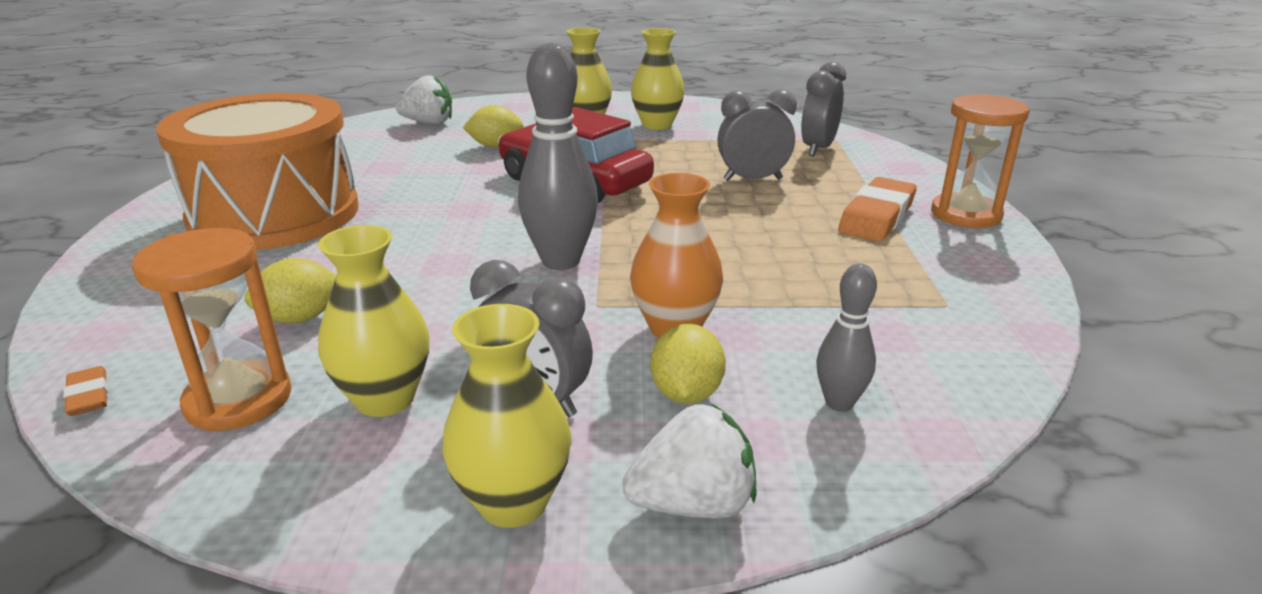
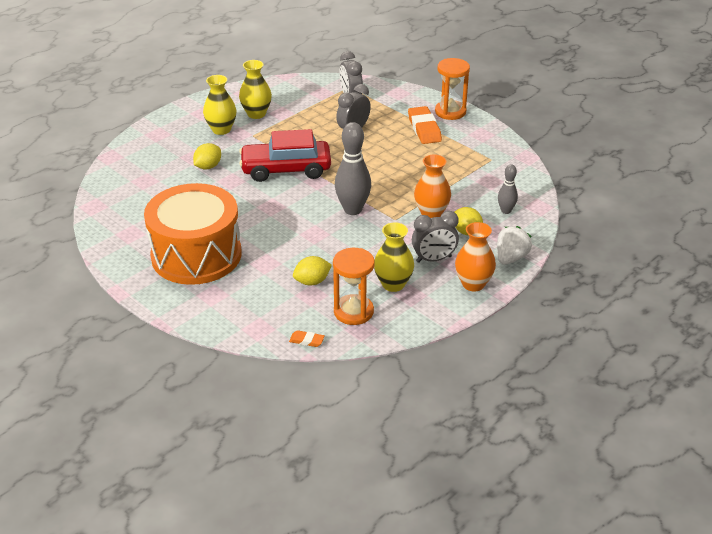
camera: 45 degrees left, 10 degrees up
yellow lemon [244,258,336,323] -> yellow lemon turned 45 degrees clockwise [293,256,332,285]
white strawberry [396,75,452,124] -> none
yellow vase [442,304,571,528] -> orange vase [455,222,496,291]

